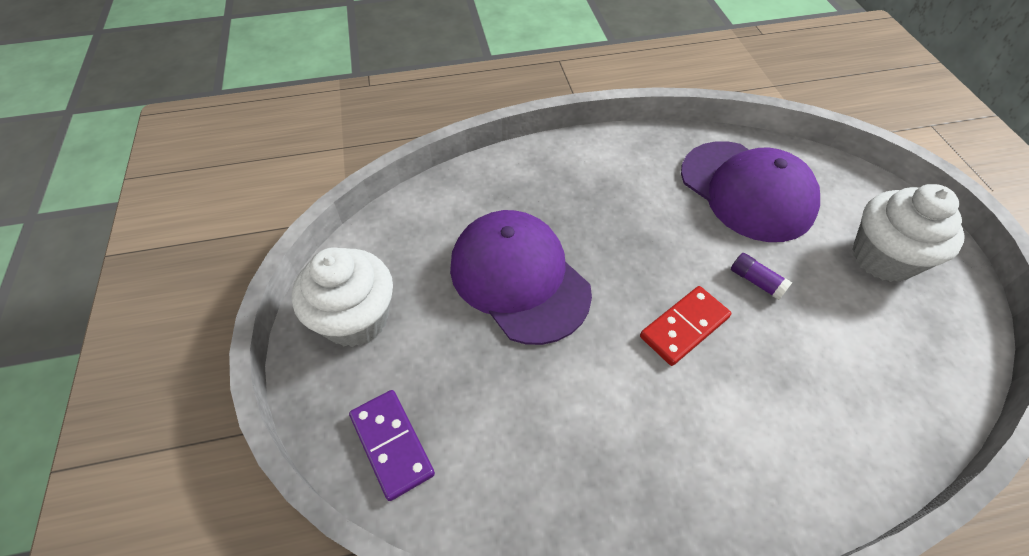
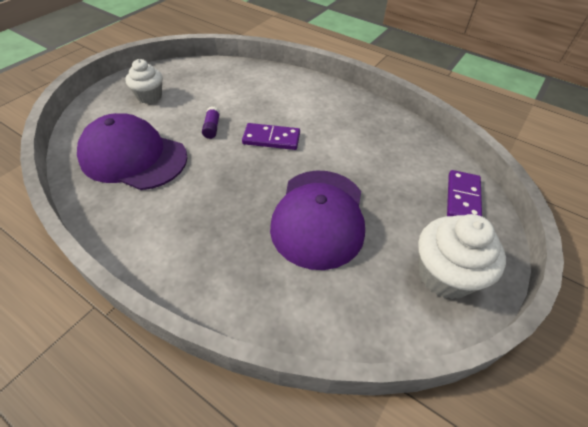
camera: 135 degrees left, 5 degrees down
red domino [640,286,731,366] -> purple domino [242,123,300,150]
purple cap [681,141,820,242] -> purple cap turned 75 degrees counterclockwise [77,113,188,190]
white cupcake [852,184,965,282] -> white cupcake [126,59,163,104], size x0.66

